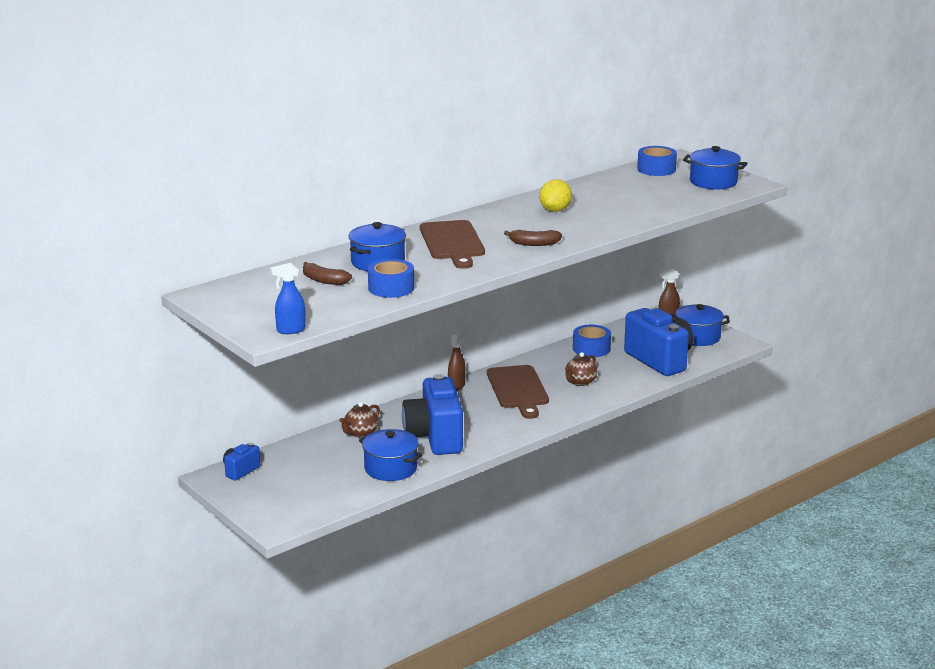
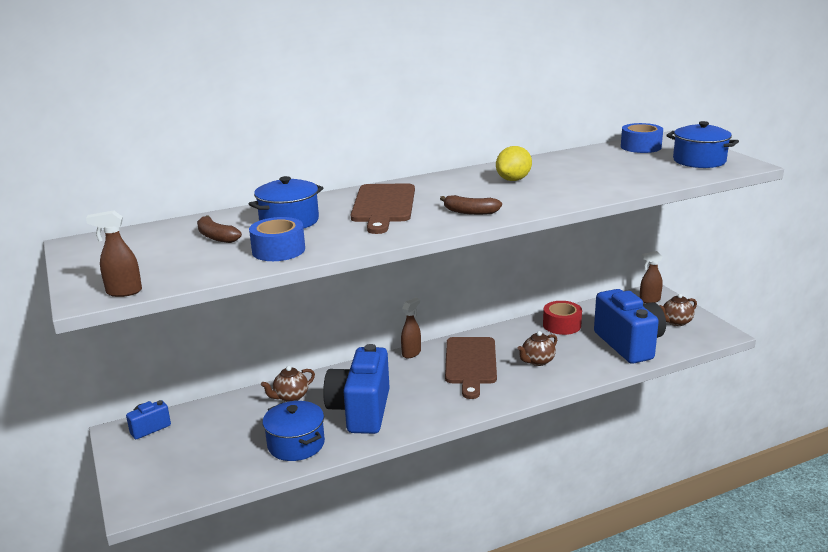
camera: 15 degrees right, 0 degrees up
blue spray bottle [270,263,306,334] -> brown spray bottle [86,211,142,297]
blue tape [573,325,611,357] -> red tape [543,301,582,335]
blue pot [670,304,730,346] -> brown teapot [659,294,697,326]

